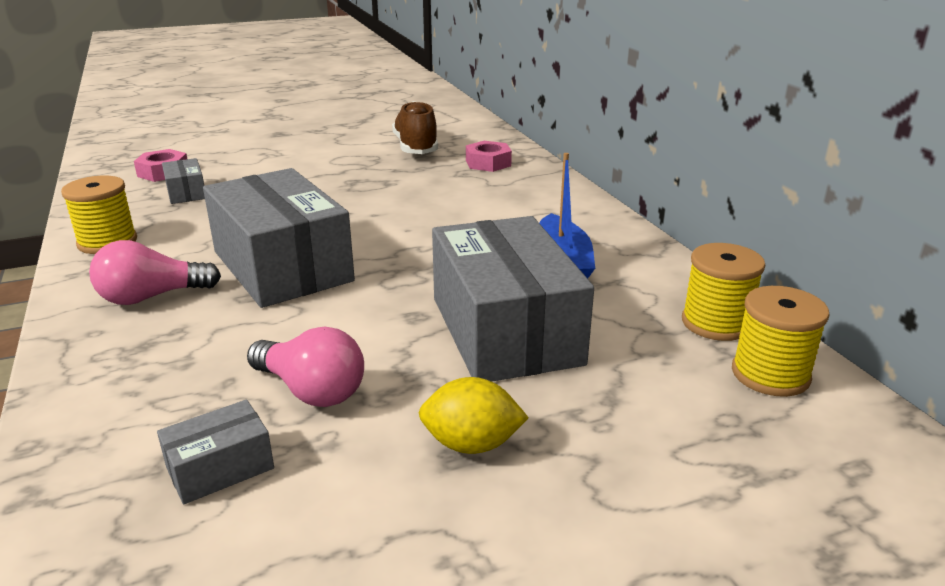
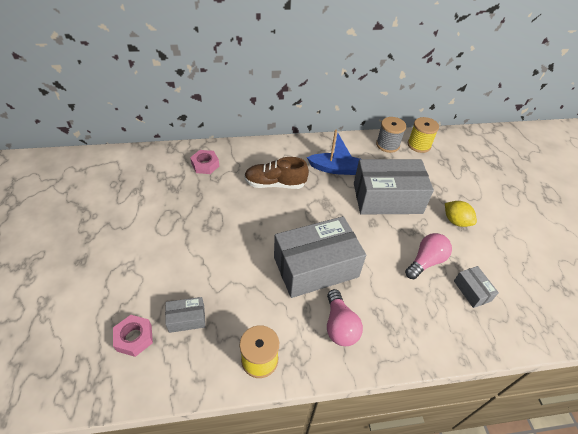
camera: 80 degrees left, 20 degrees up
brown shoe [392,101,438,154] -> brown shoe moved to [244,157,309,189]
yellow lemon [419,377,529,454] -> yellow lemon turned 60 degrees counterclockwise [445,201,477,227]
yellow spool [682,243,765,341] -> grey spool [376,117,406,153]

